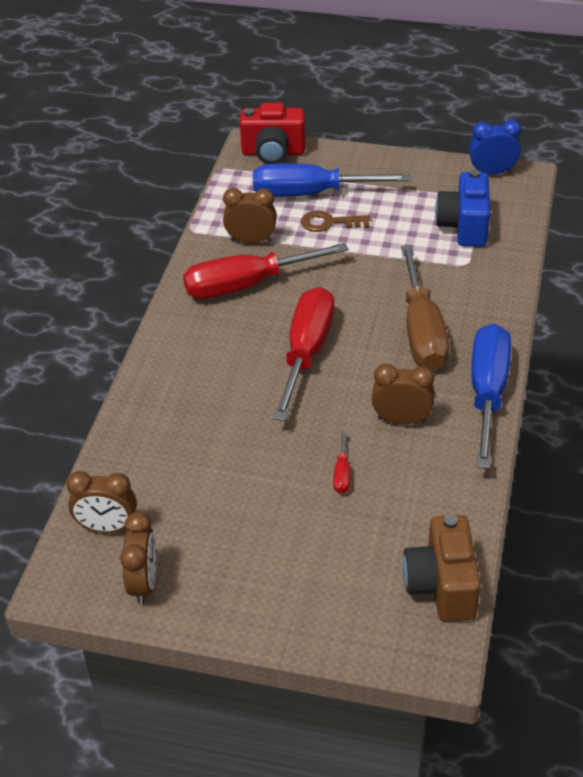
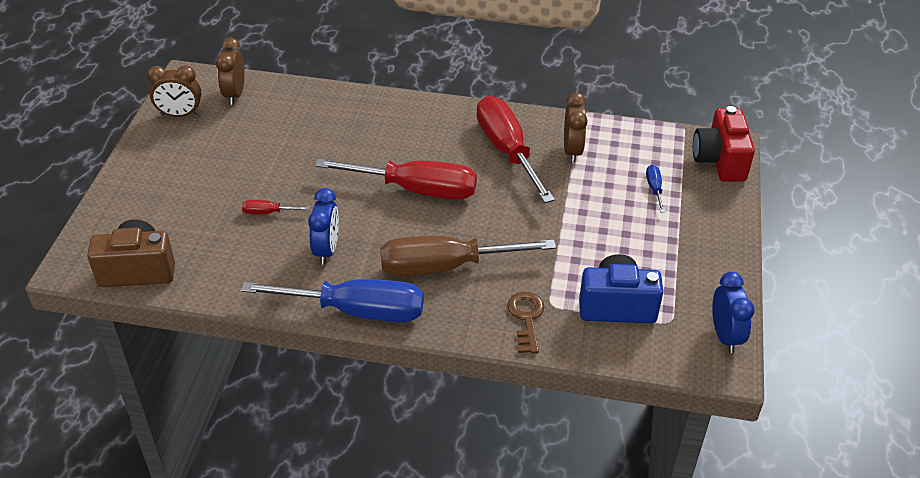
camera: 85 degrees right, 0 degrees up
blue screwdriver [253,163,410,197] -> blue screwdriver [646,165,665,212], size x0.40
brown key [301,210,370,232] -> brown key moved to [507,292,544,354]
brown clock [372,364,435,424] -> blue clock [308,188,339,265]

